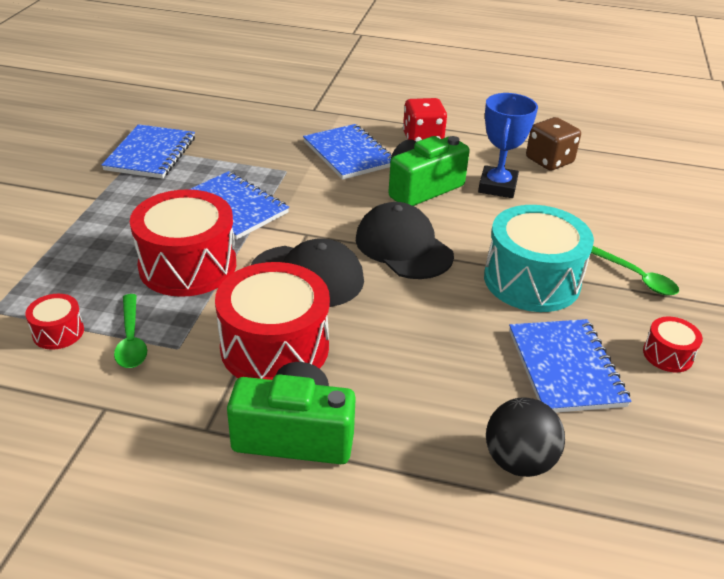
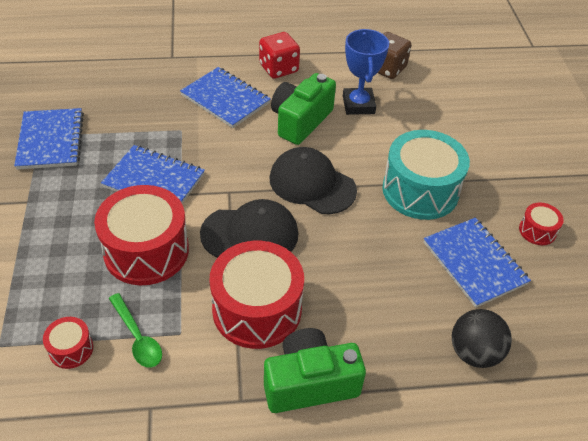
camera: 20 degrees left, 10 degrees up
green spoon [591,246,679,296] -> none

